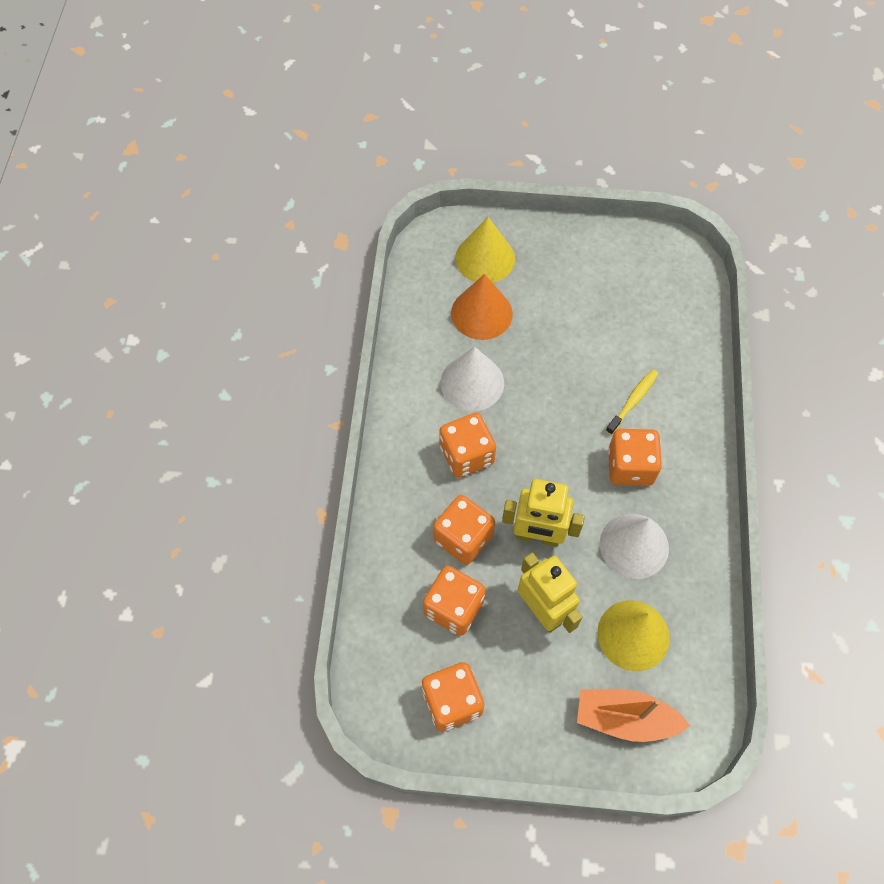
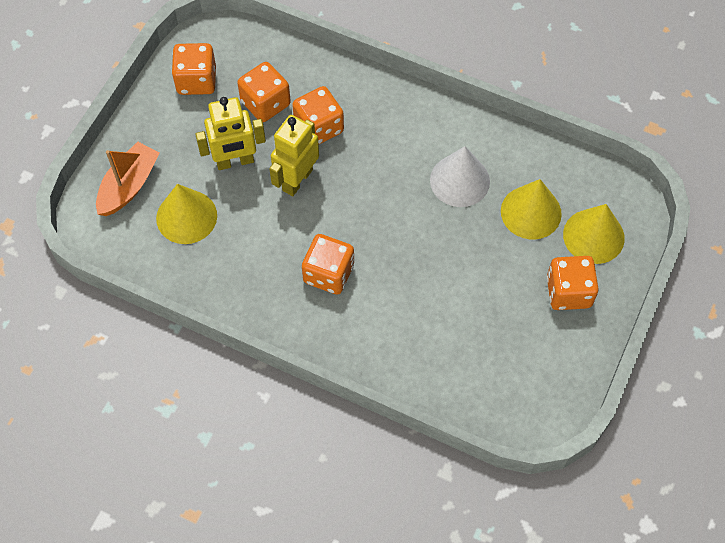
camera: 110 degrees right, 0 degrees up
orange dice [440,413,496,478] -> orange dice moved to [547,256,599,310]
orange cone [451,274,513,340] -> yellow cone [501,179,562,239]
white cone [600,514,669,579] -> none
yellow toothbrush [605,370,658,435] -> none

